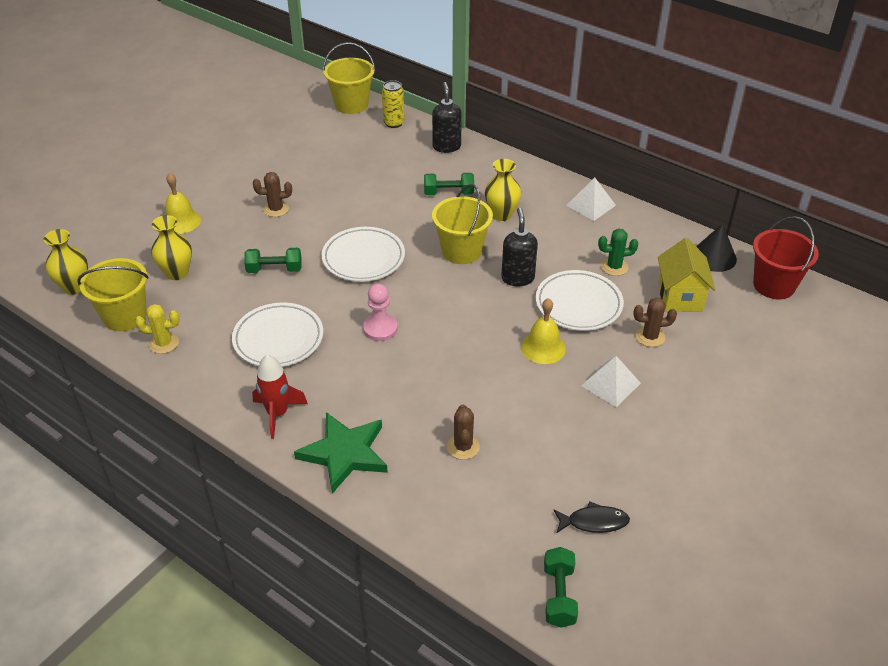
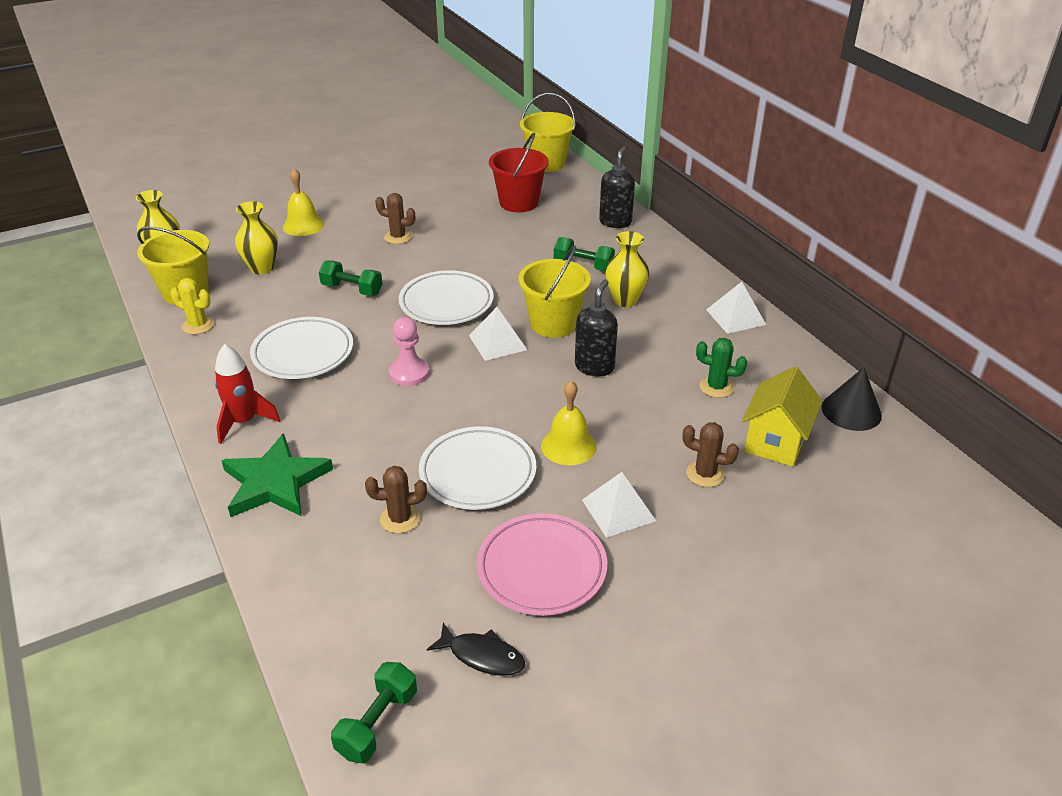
camera: 25 degrees right, 5 degrees down
yellow can [382,80,405,128] -> none
brown cactus [447,404,480,460] -> brown cactus turned 60 degrees clockwise [365,466,427,533]
white plate [536,270,624,331] -> white plate moved to [419,426,536,510]
red bucket [753,216,819,299] -> red bucket moved to [489,132,549,212]
none -> white pyramid [469,307,527,361]
none -> pink plate [477,513,607,616]

